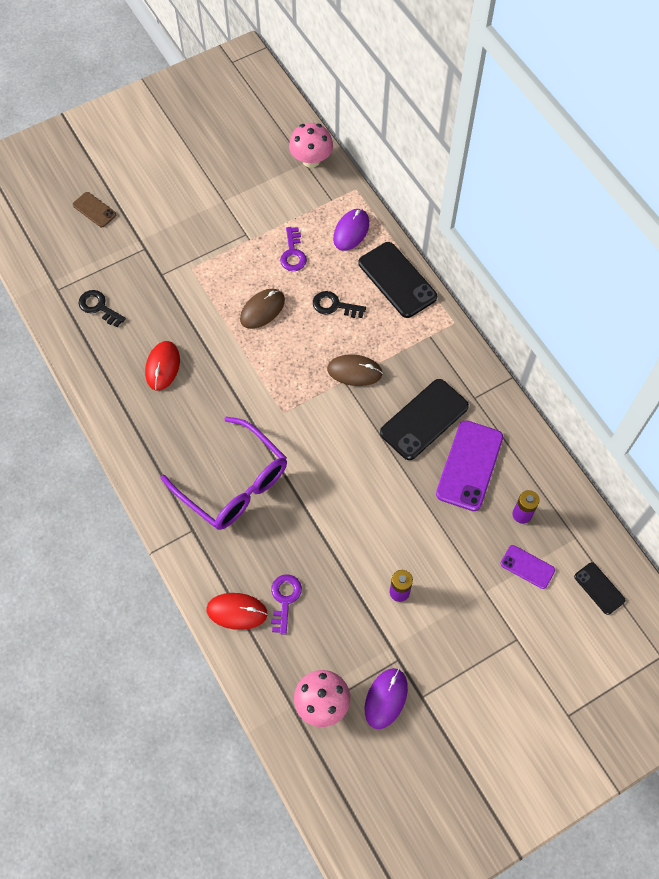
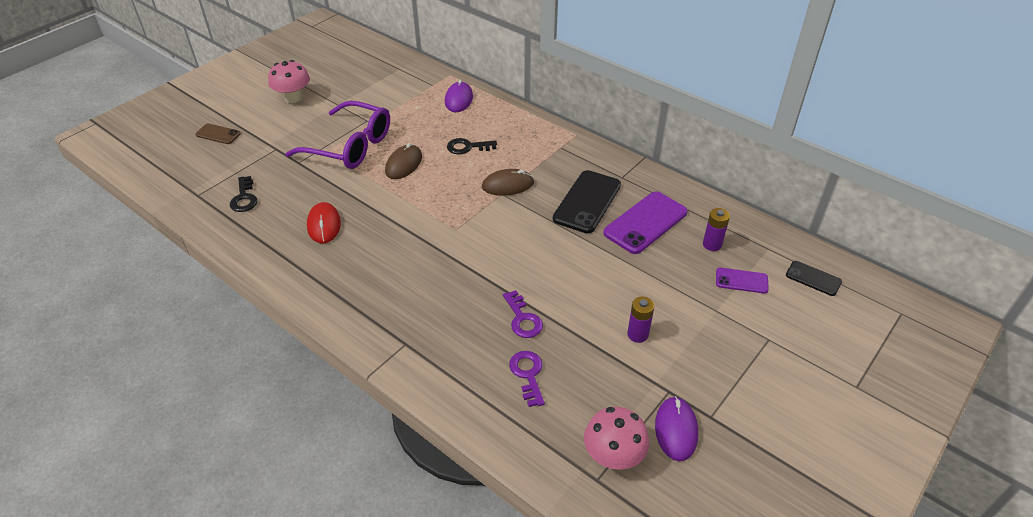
camera: 20 degrees left, 20 degrees down
black key [79,290,126,327] -> black key turned 120 degrees counterclockwise [230,176,258,212]
purple glasses [161,416,287,530] -> purple glasses moved to [285,101,390,169]
red mouse [206,593,268,630] -> none
purple key [280,227,307,271] -> purple key moved to [503,290,543,338]
pink mushroom [289,123,333,168] -> pink mushroom moved to [268,60,310,103]
black phone [358,242,437,318] -> none
purple phone [436,420,503,511] -> purple phone turned 45 degrees clockwise [603,191,688,254]

